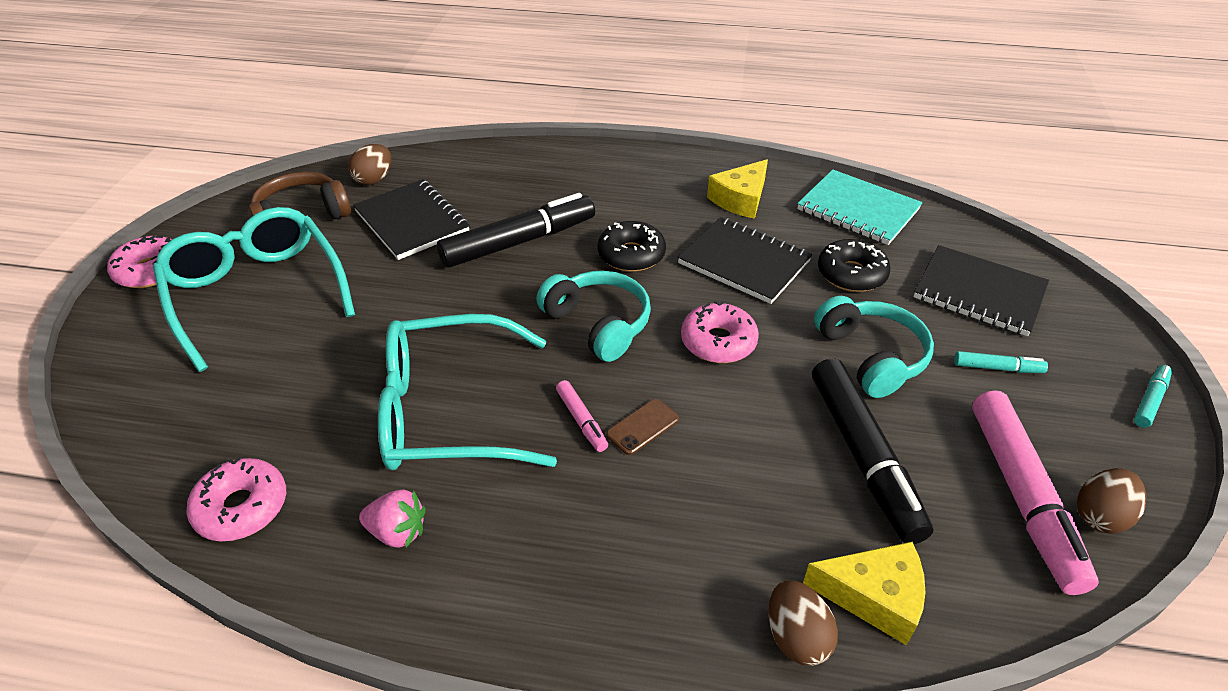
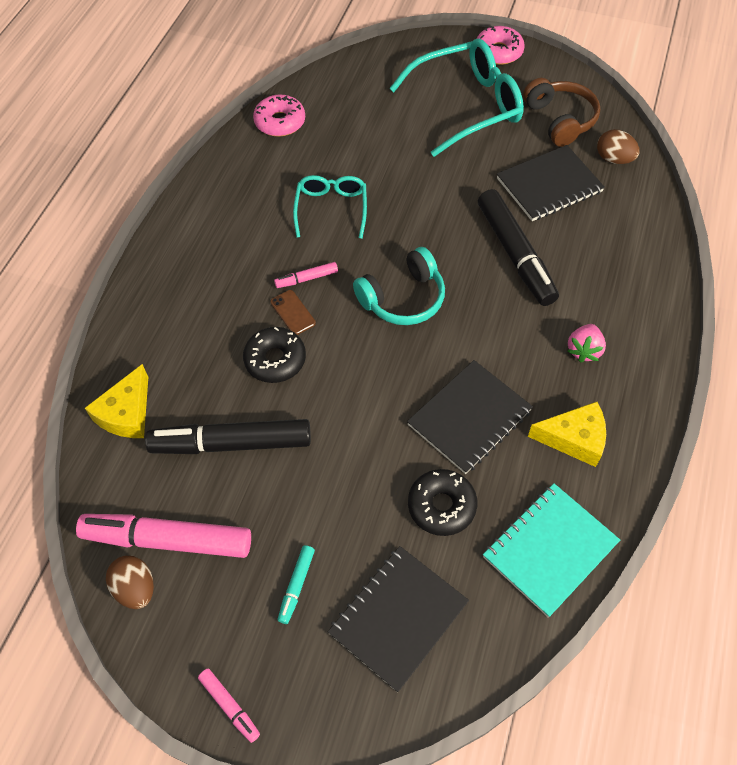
camera: 100 degrees right, 15 degrees up
pink strawberry [359,489,426,548] -> pink strawberry moved to [568,324,606,363]
turquoise glasses [378,314,557,470] -> turquoise glasses [293,175,367,239], size x0.57
black donut [598,221,666,272] -> black donut moved to [243,327,306,383]
pink donut [681,301,759,363] -> none
yellow cheese [707,159,768,219] -> yellow cheese turned 135 degrees clockwise [528,402,606,467]
brown egg [768,580,838,666] -> none
turquoise headphones [814,296,934,398] -> none
turquoise marker [1134,365,1172,428] -> pink marker [198,669,260,743]

